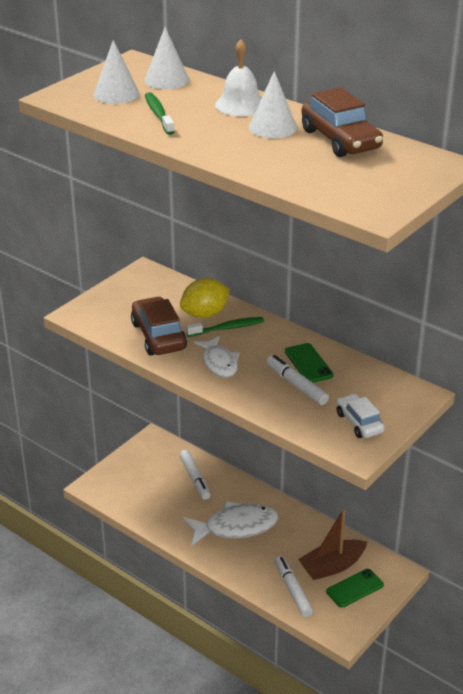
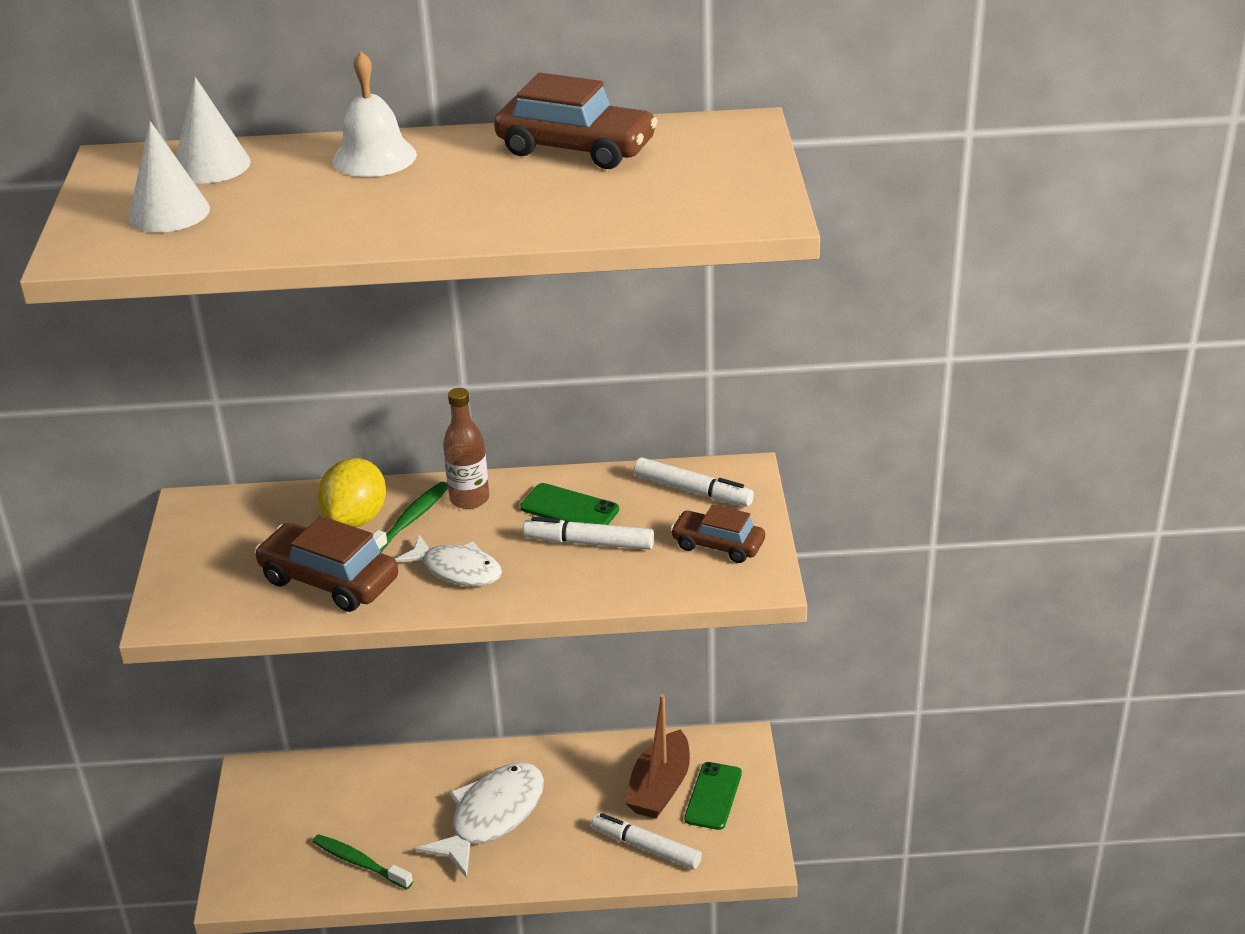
camera: 40 degrees left, 0 degrees up
green toothbrush [145,92,175,135] -> green toothbrush moved to [312,834,413,889]
white marker [180,450,210,500] -> white marker moved to [634,458,754,506]
white cone [249,71,297,138] -> none
white car [336,394,385,438] -> brown car [670,505,765,563]
none -> brown bottle [443,388,489,509]

